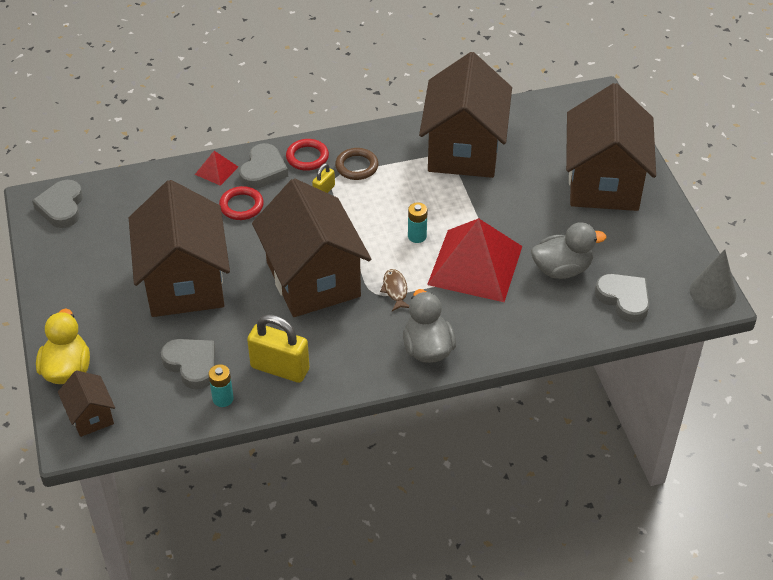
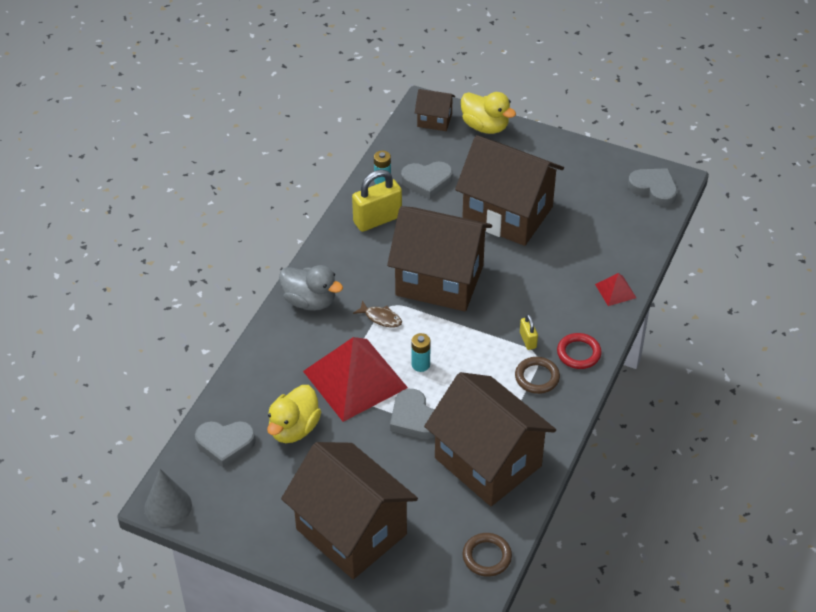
camera: 130 degrees right, 0 degrees up
red ring [219,186,264,220] -> none
grey heart [239,143,288,189] -> grey heart moved to [390,389,435,439]
grey duck [531,222,606,279] -> yellow duck [267,385,321,443]
none -> brown ring [463,533,512,577]

